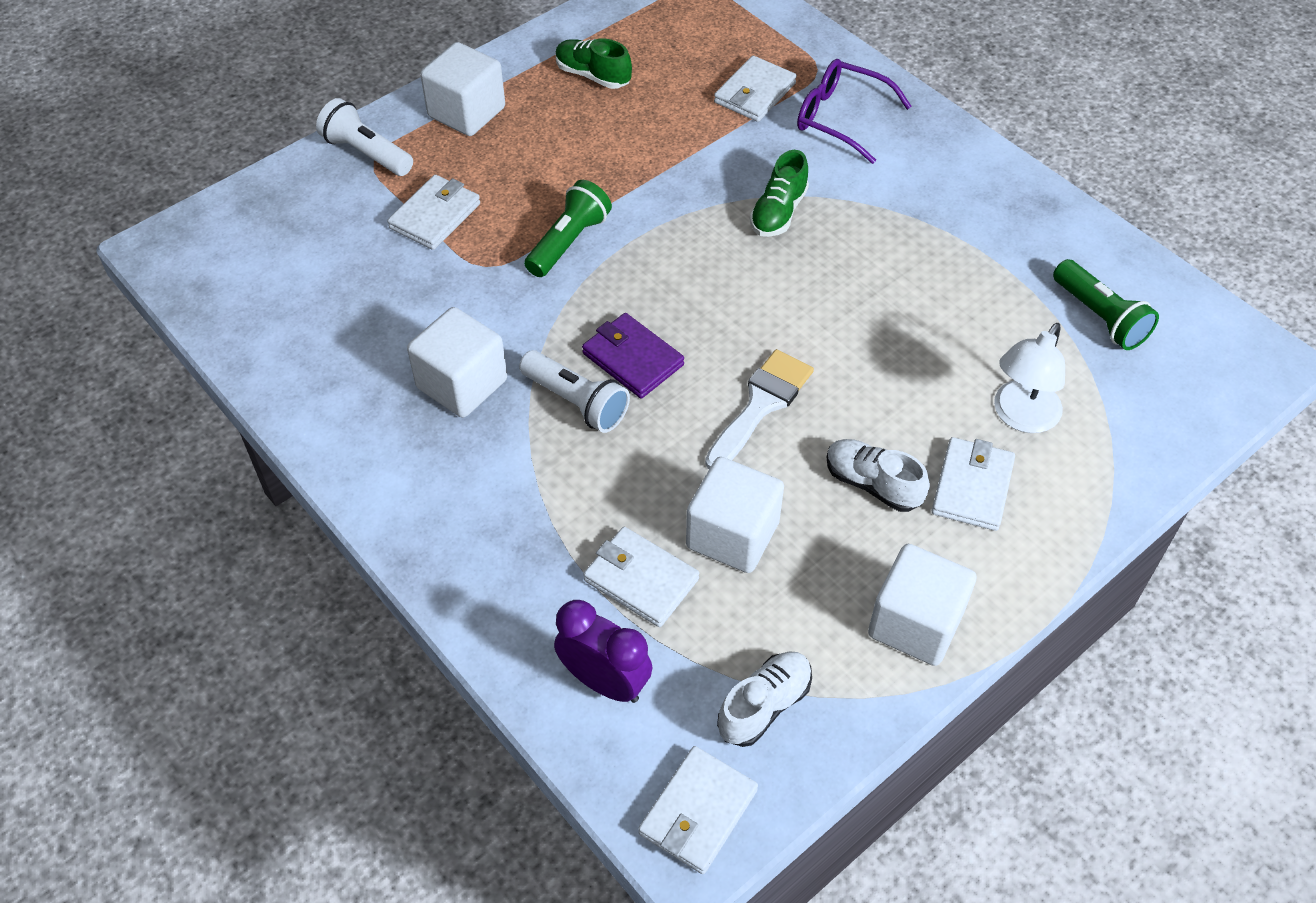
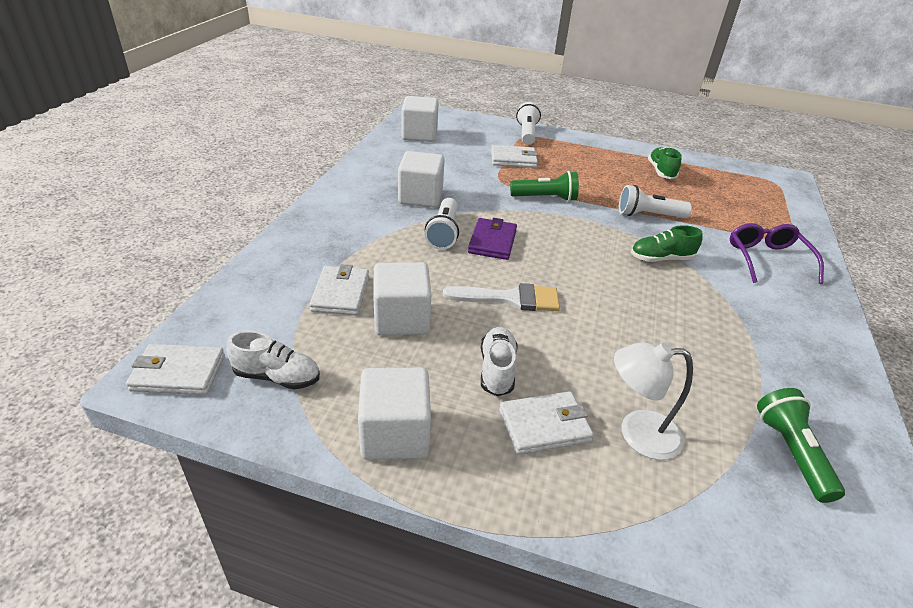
camera: 55 degrees right, 15 degrees down
white cube [420,42,505,136] -> white cube moved to [401,96,439,142]
purple clock [554,600,653,703] -> none
white wallet [714,56,797,122] -> none
green flashlight [1053,259,1159,350] -> green flashlight turned 150 degrees clockwise [757,388,845,503]
none -> white flashlight [619,185,692,218]

